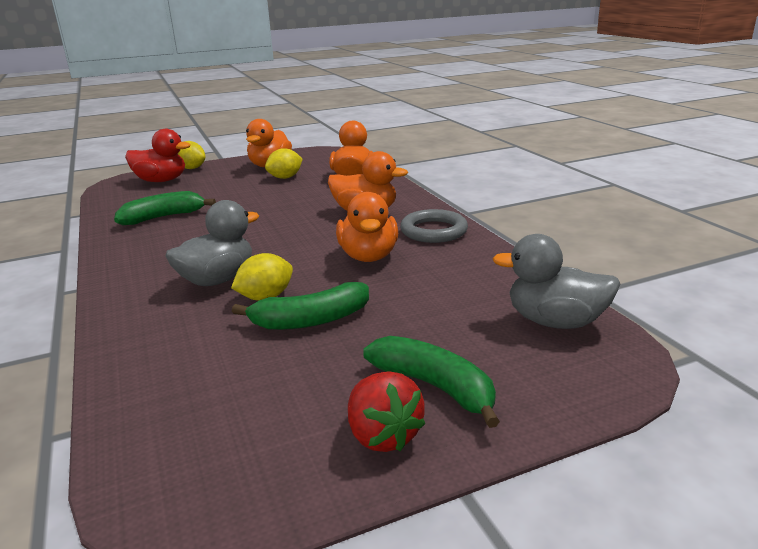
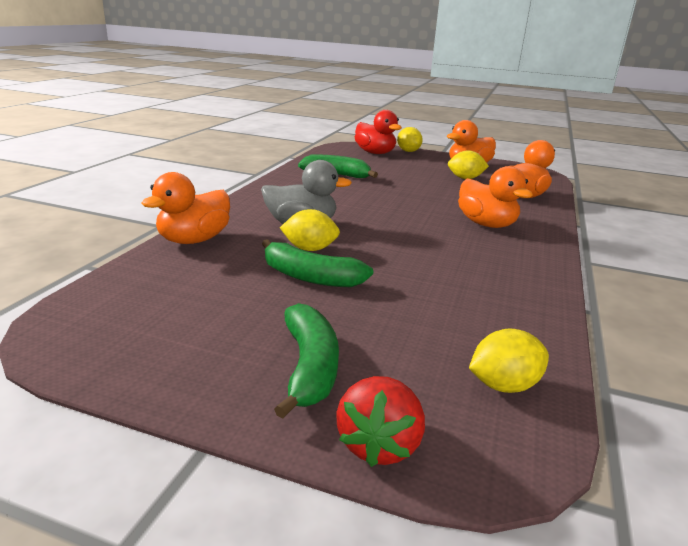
camera: 40 degrees right, 0 degrees up
orange duck [336,192,398,262] -> orange duck moved to [142,172,230,244]
red strawberry [348,371,425,452] -> red strawberry moved to [336,376,425,467]
grey ring [400,209,468,243] -> none
grey duck [492,234,620,329] -> yellow lemon [469,328,549,393]

